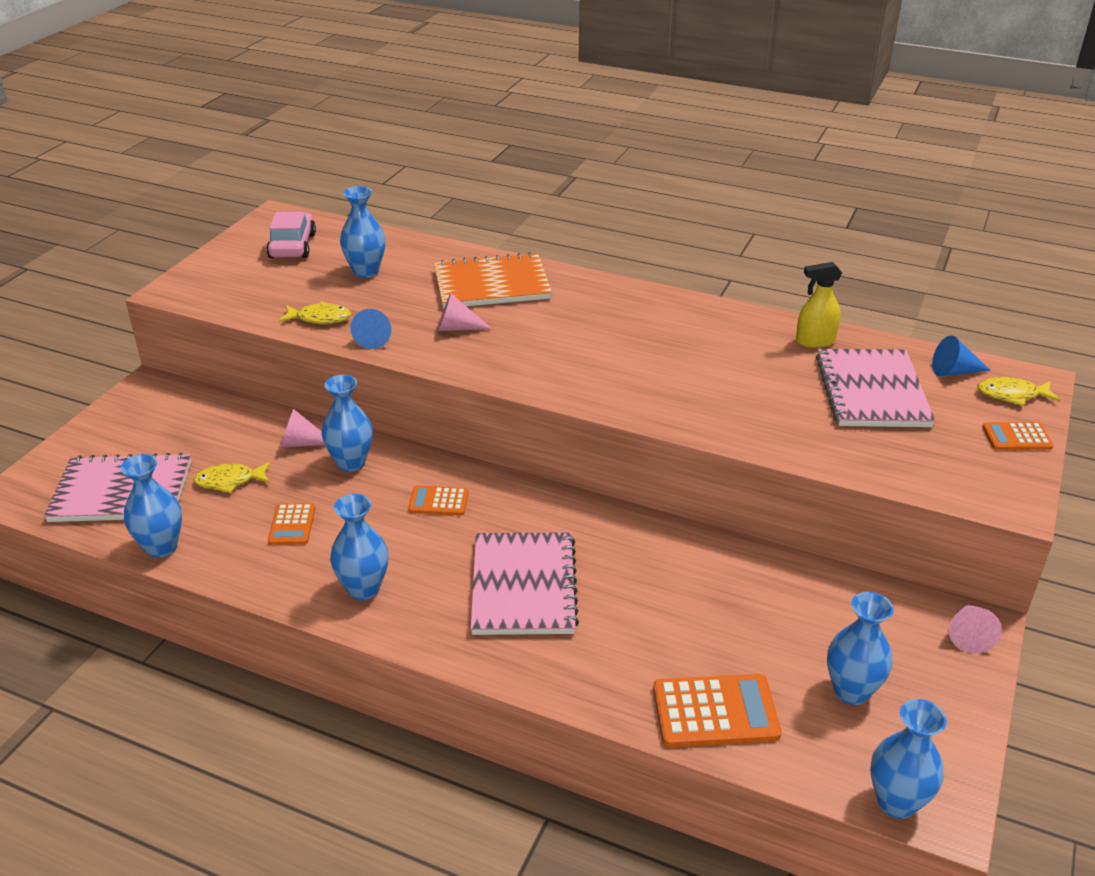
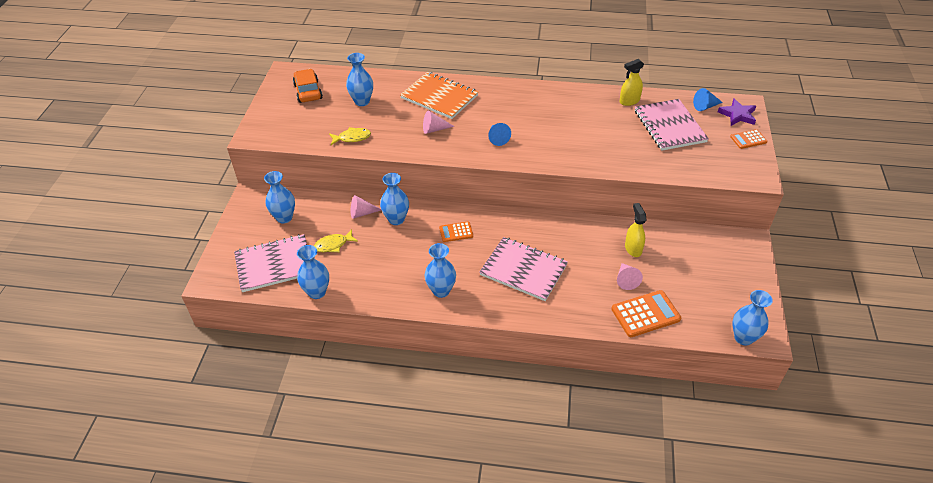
camera: 15 degrees left, 10 degrees up
pink car [266,212,316,258] -> orange car [293,69,323,103]
orange calculator [268,503,315,545] -> none
blue cone [350,309,391,349] -> blue cone moved to [488,123,511,146]
orange notebook [434,252,552,308] -> orange notebook turned 60 degrees clockwise [400,72,478,119]
pink notebook [470,532,579,635] -> pink notebook turned 45 degrees counterclockwise [479,237,568,301]
blue vase [827,592,894,705] -> blue vase moved to [264,171,295,224]
pink cone [949,604,1002,653] -> pink cone moved to [617,263,643,290]
yellow fish [978,377,1060,406] -> purple star [718,98,756,126]
none -> yellow spray bottle [625,203,647,257]

